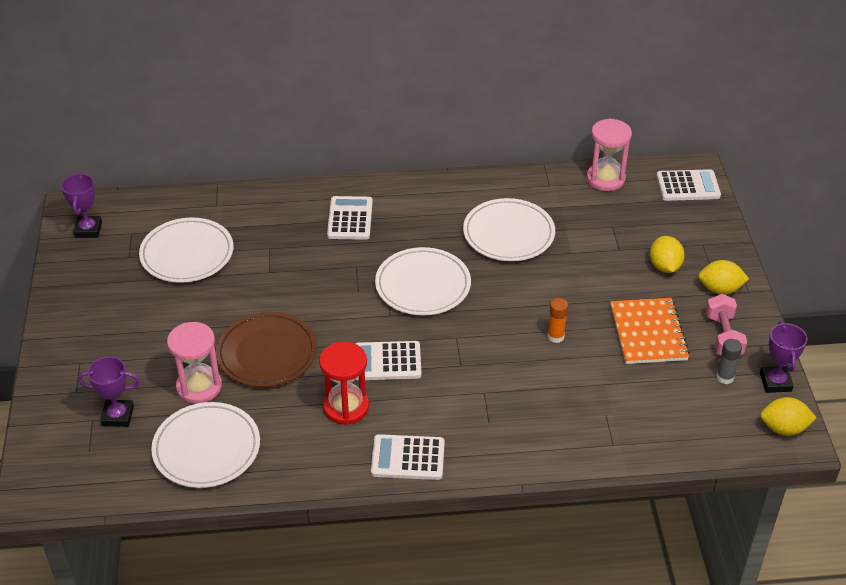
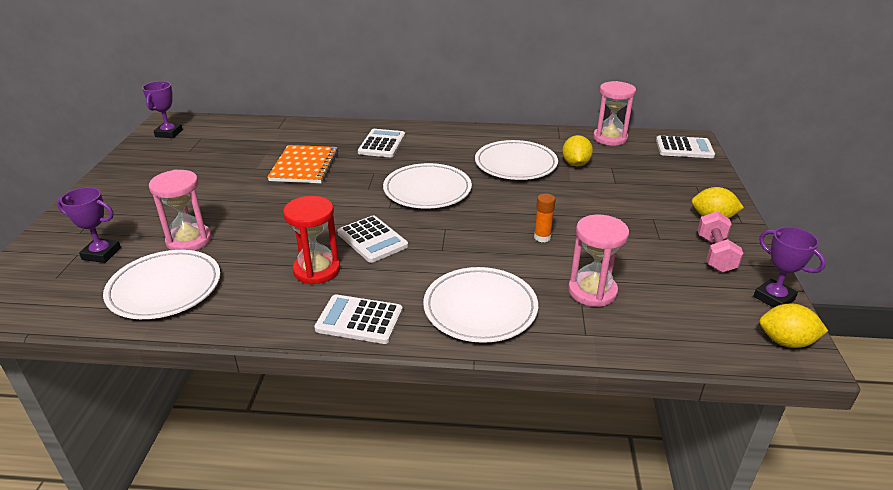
camera: 10 degrees right, 10 degrees down
white plate [139,217,233,283] -> white plate moved to [423,267,538,343]
brown plate [216,312,317,387] -> none
white calculator [355,341,421,380] -> white calculator turned 135 degrees counterclockwise [337,215,408,263]
orange notebook [610,298,690,364] -> orange notebook moved to [267,145,338,183]
yellow lemon [650,236,685,273] -> yellow lemon moved to [562,135,593,166]
grey glue stick [716,339,742,384] -> none
purple trophy [760,321,807,393] -> purple trophy turned 45 degrees counterclockwise [753,227,826,308]
none -> pink hourglass [568,215,629,307]

